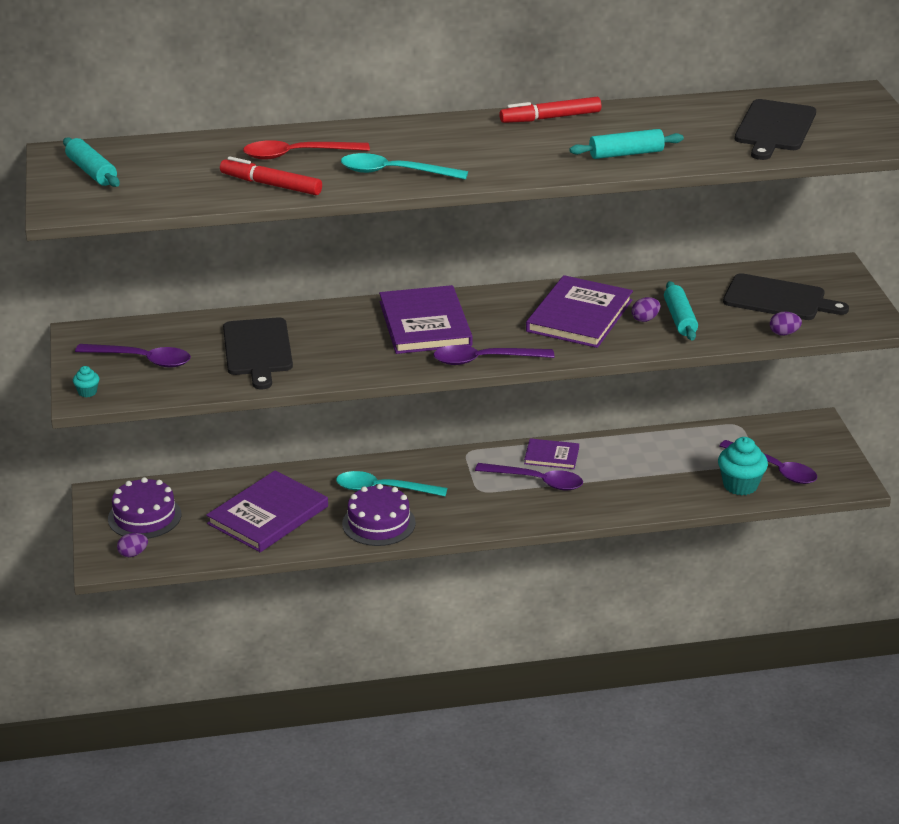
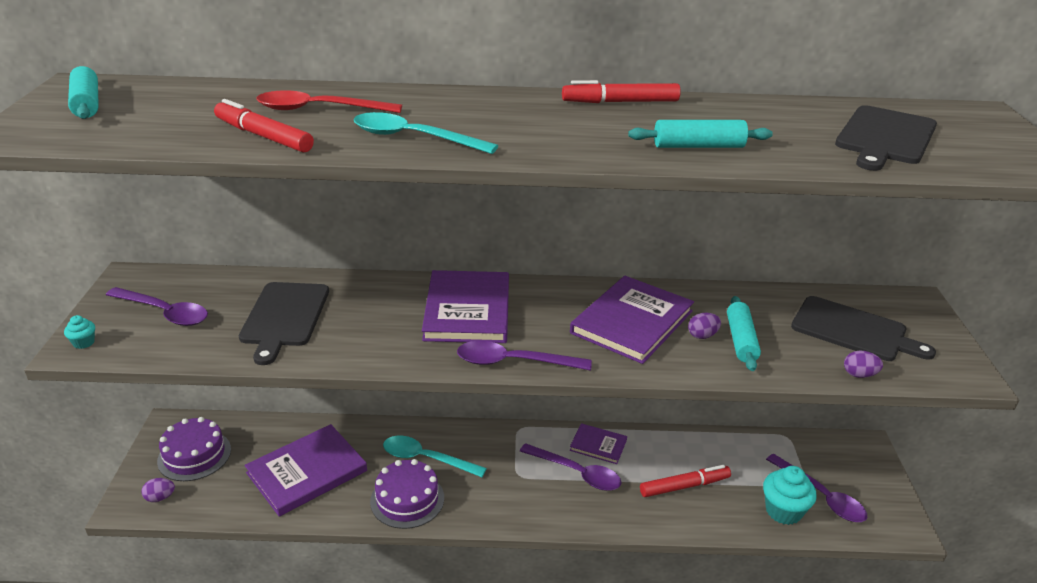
camera: 10 degrees right, 0 degrees up
none -> red marker [640,465,731,497]

